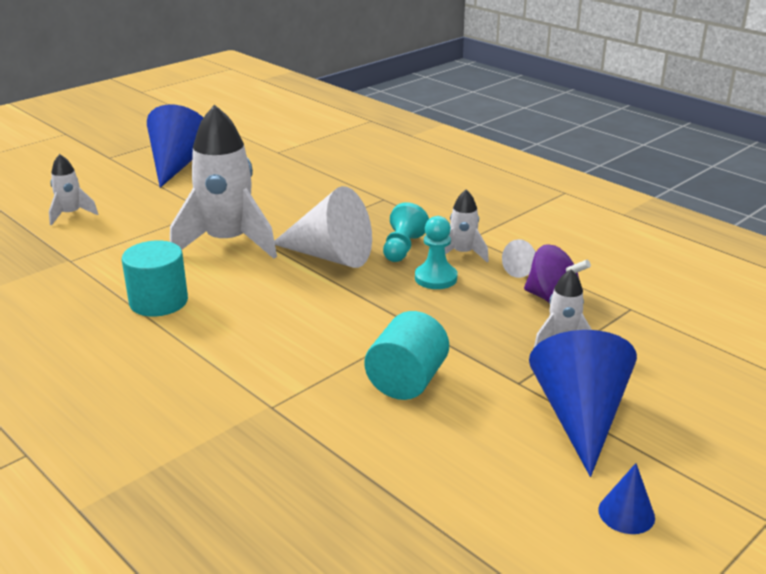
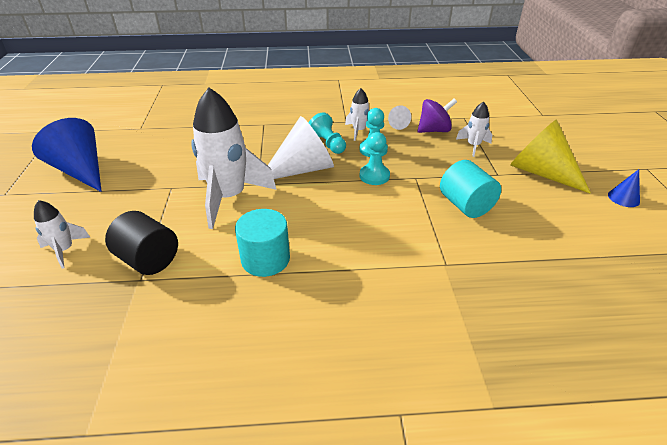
camera: 50 degrees left, 10 degrees up
blue cone [529,330,637,477] -> yellow cone [510,119,591,194]
none -> black cylinder [105,211,178,275]
none -> turquoise pawn [359,132,390,185]

